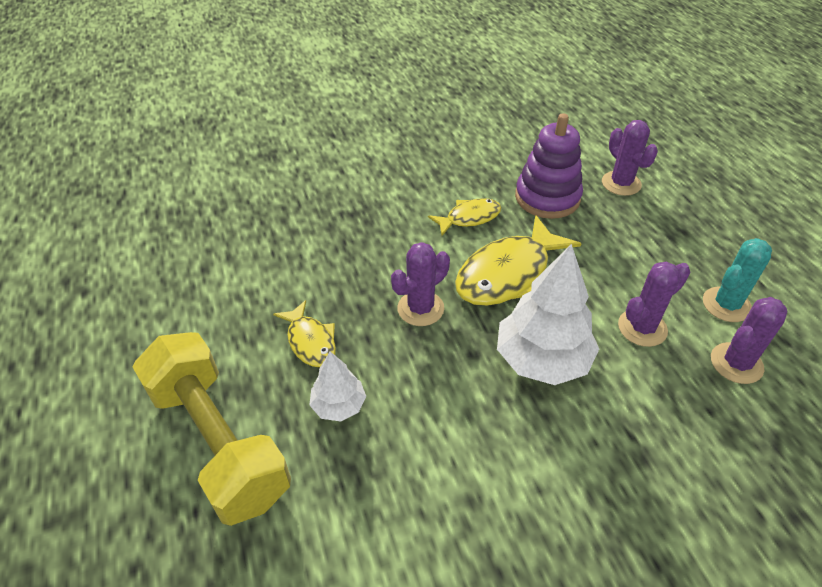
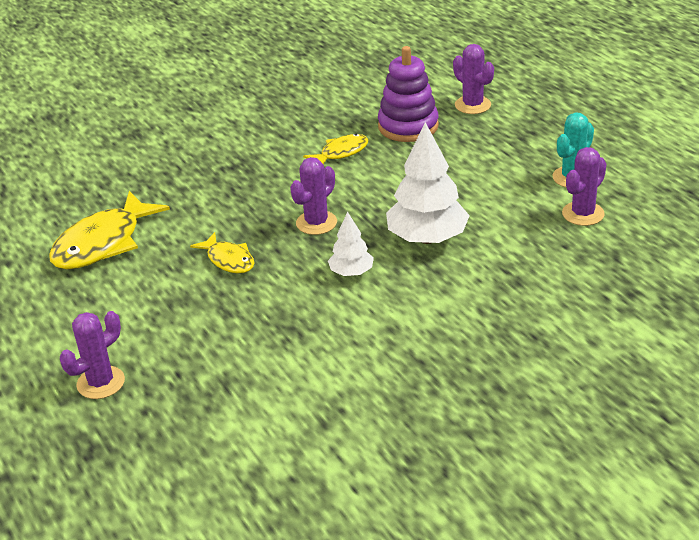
camera: 10 degrees left, 10 degrees down
yellow dumbbell [132,332,291,526] -> none
white tree [309,351,366,422] -> white tree moved to [328,212,374,276]
yellow fish [455,215,581,306] -> yellow fish moved to [49,191,170,269]
purple cactus [618,261,690,347] -> purple cactus moved to [60,311,125,399]

